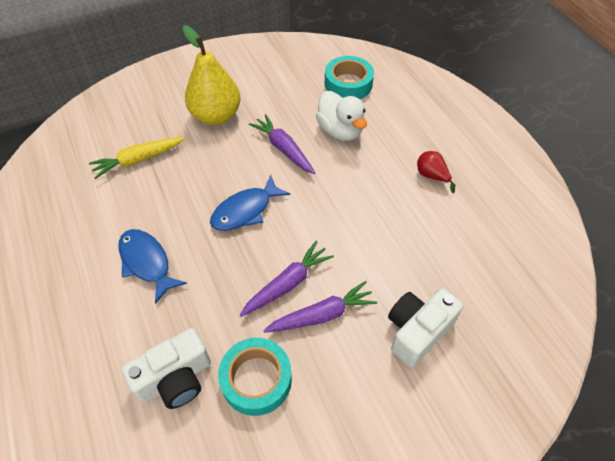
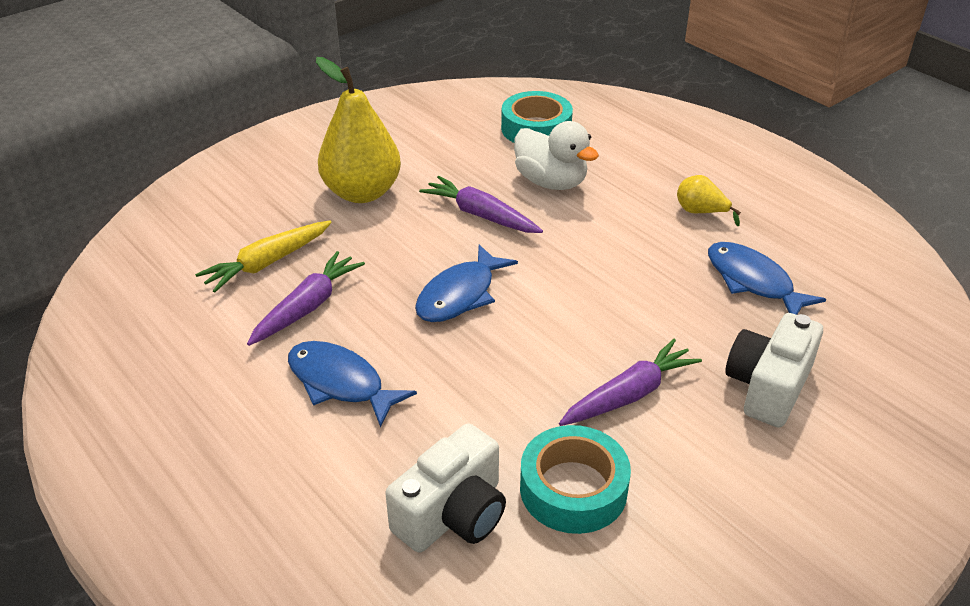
camera: 15 degrees left, 15 degrees down
purple carrot [240,241,334,317] -> purple carrot moved to [247,251,365,346]
red pear [417,151,456,193] -> yellow pear [677,175,741,226]
none -> blue fish [708,242,826,315]

